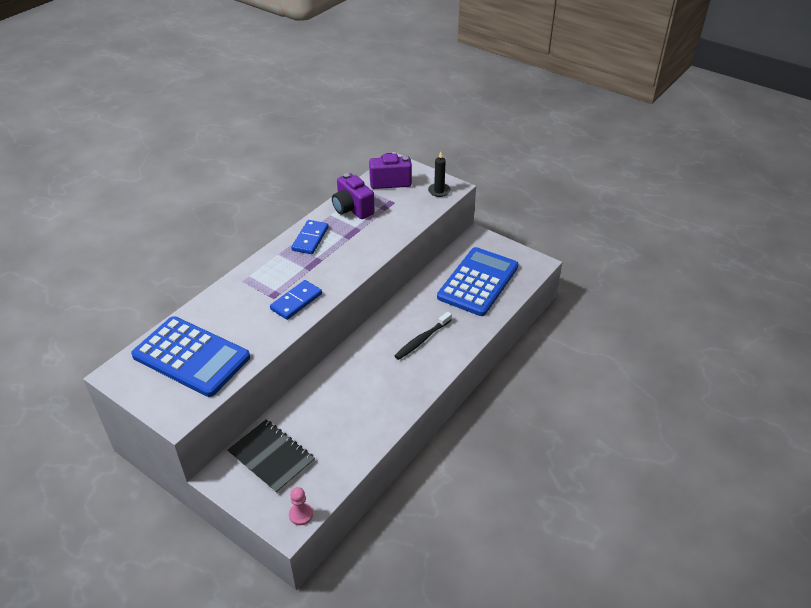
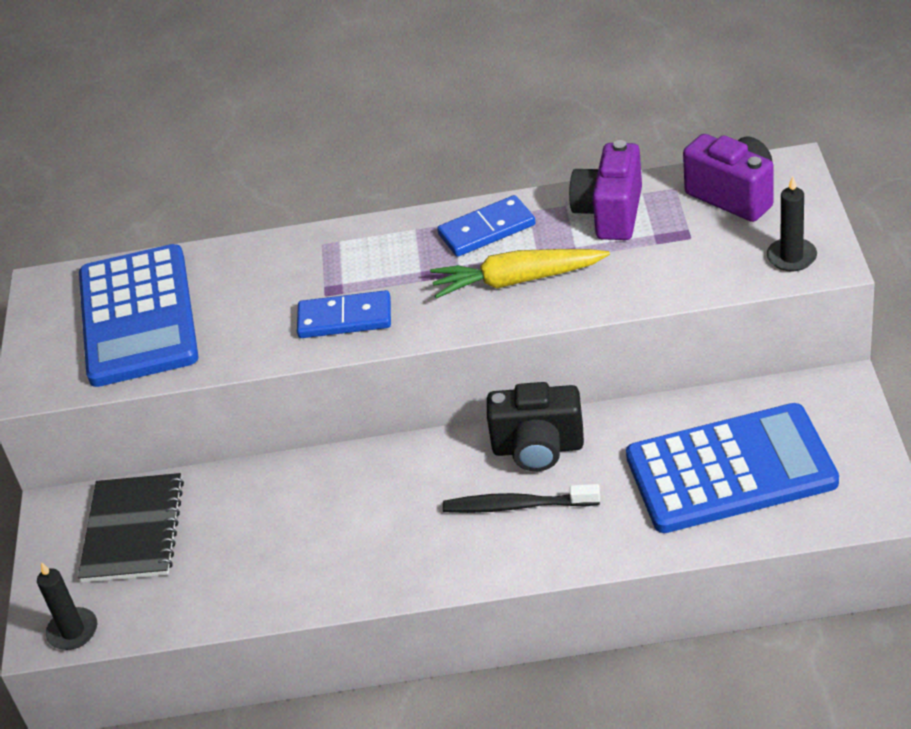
camera: 55 degrees right, 0 degrees up
pink pawn [289,487,313,525] -> black candle [37,562,97,650]
none -> yellow carrot [430,249,610,299]
none -> black camera [487,382,584,471]

